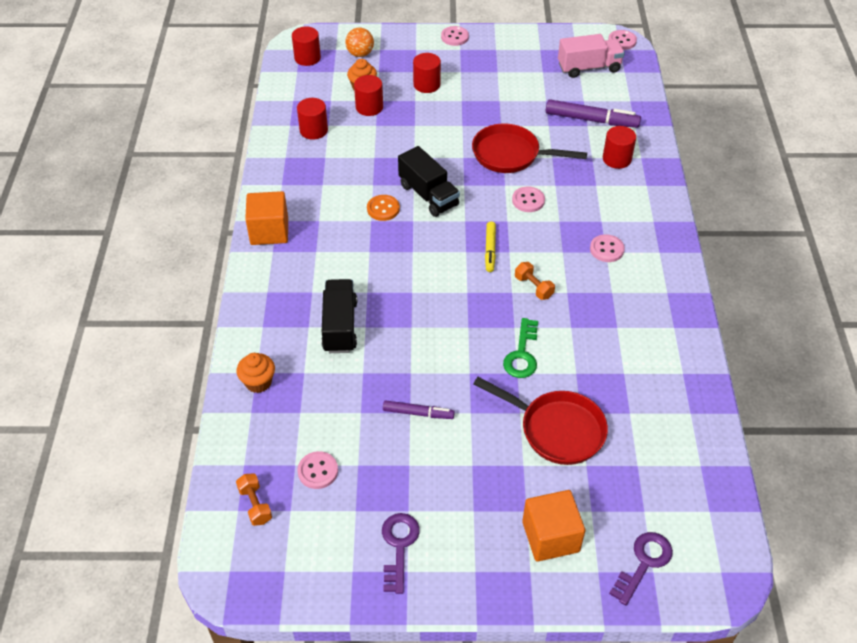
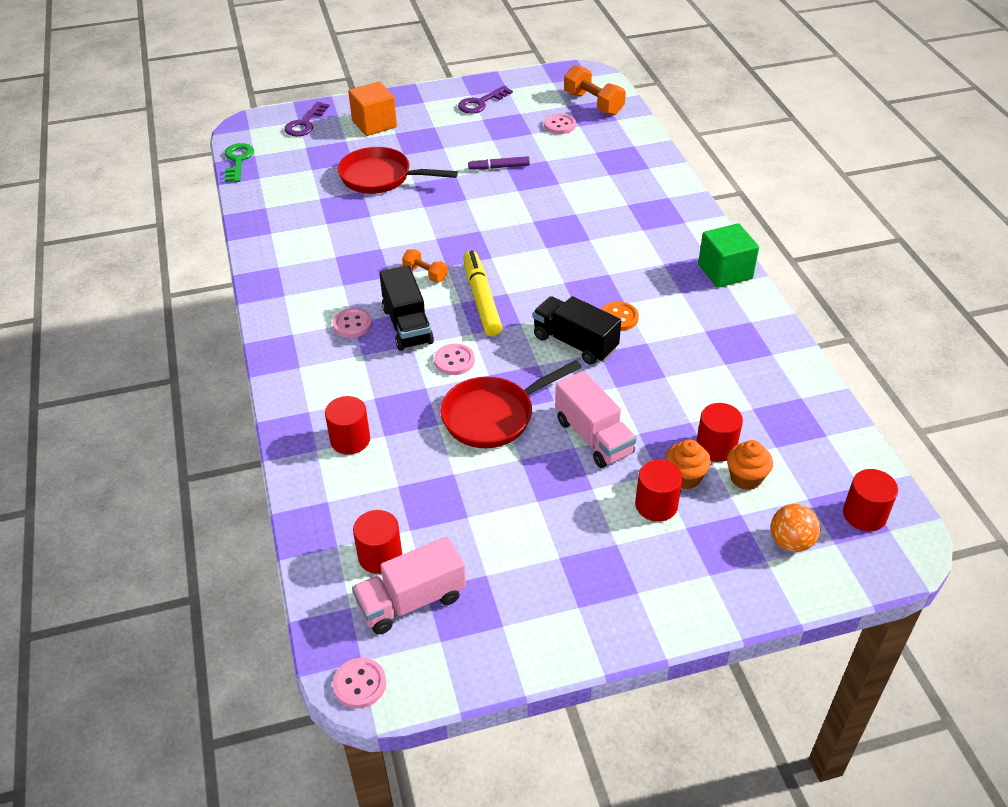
camera: 165 degrees right, 5 degrees down
orange cupcake [236,353,275,393] -> orange cupcake moved to [665,439,711,489]
orange dumbbell [236,473,272,526] -> orange dumbbell [564,65,626,115], size x1.71
orange cube [245,191,288,245] -> green cube [698,223,759,288]
red cylinder [297,98,328,140] -> red cylinder moved to [353,510,402,574]
black truck [321,279,357,353] -> black truck moved to [379,265,434,351]
purple key [382,513,420,594] -> purple key turned 60 degrees clockwise [458,86,513,114]
pink button [441,26,469,46] -> none
red pan [472,124,587,173] -> red pan turned 150 degrees clockwise [440,360,582,448]
yellow marker [485,221,496,272] -> yellow marker [463,250,502,336], size x1.68
green key [503,318,538,378] -> green key moved to [225,143,254,182]
purple marker [546,99,641,128] -> none
none -> pink truck [555,371,637,468]

